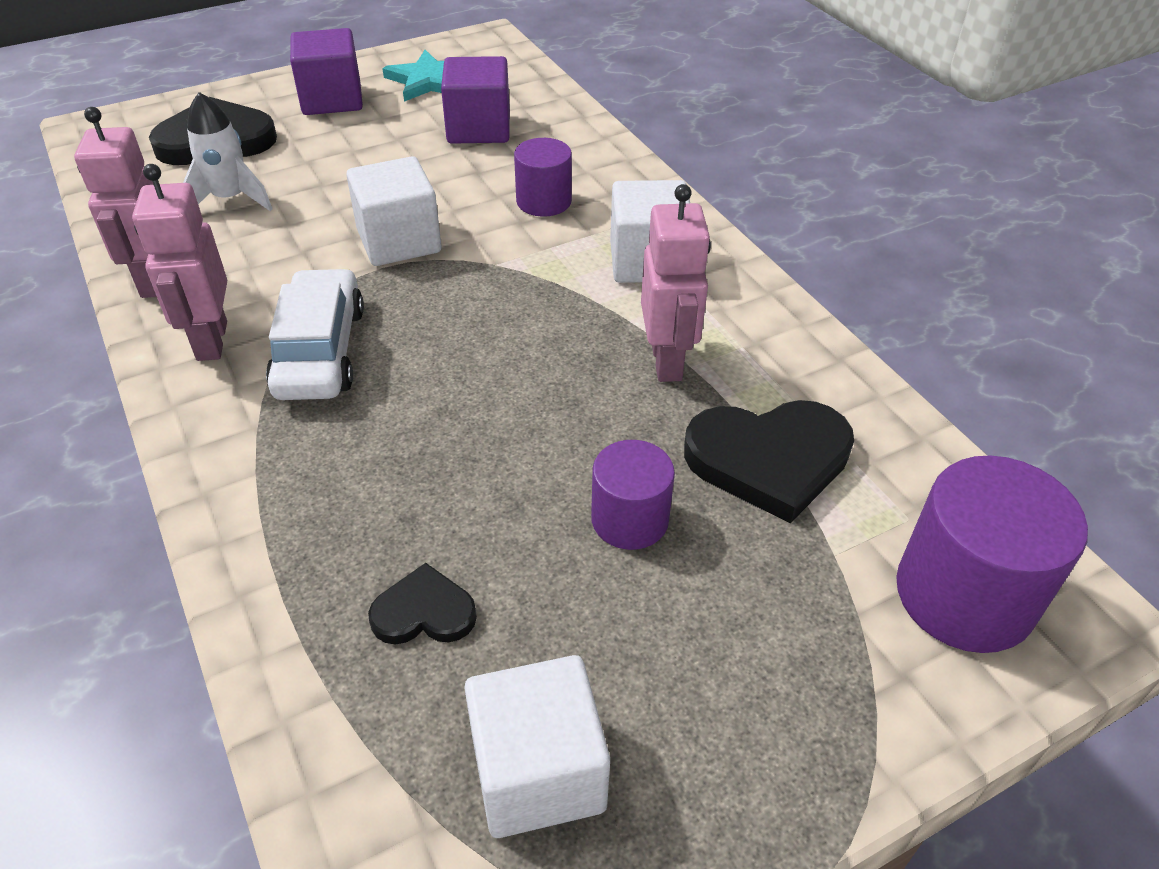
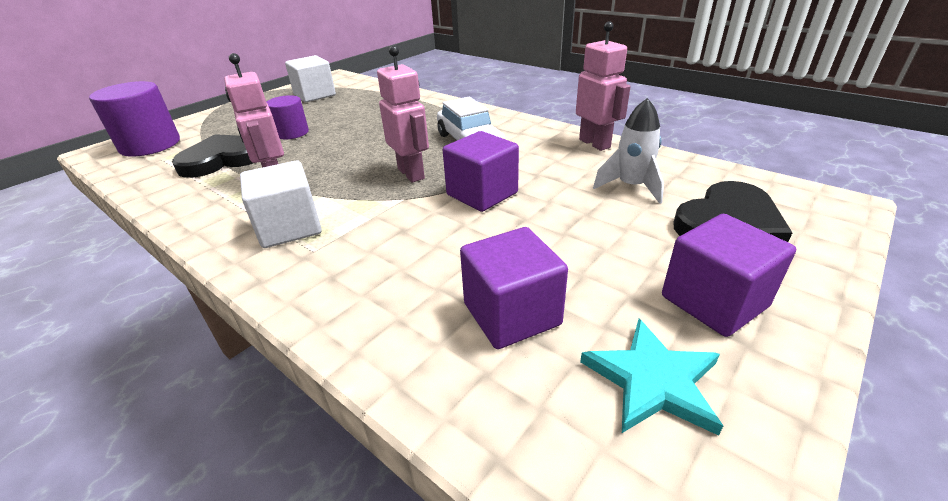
camera: 160 degrees right, 10 degrees down
pink robot [132,164,227,361] -> pink robot moved to [377,45,429,182]
white cube [346,156,441,266] -> purple cube [443,131,519,212]
black heart [368,563,477,645] -> none
purple cylinder [514,138,572,217] -> none

